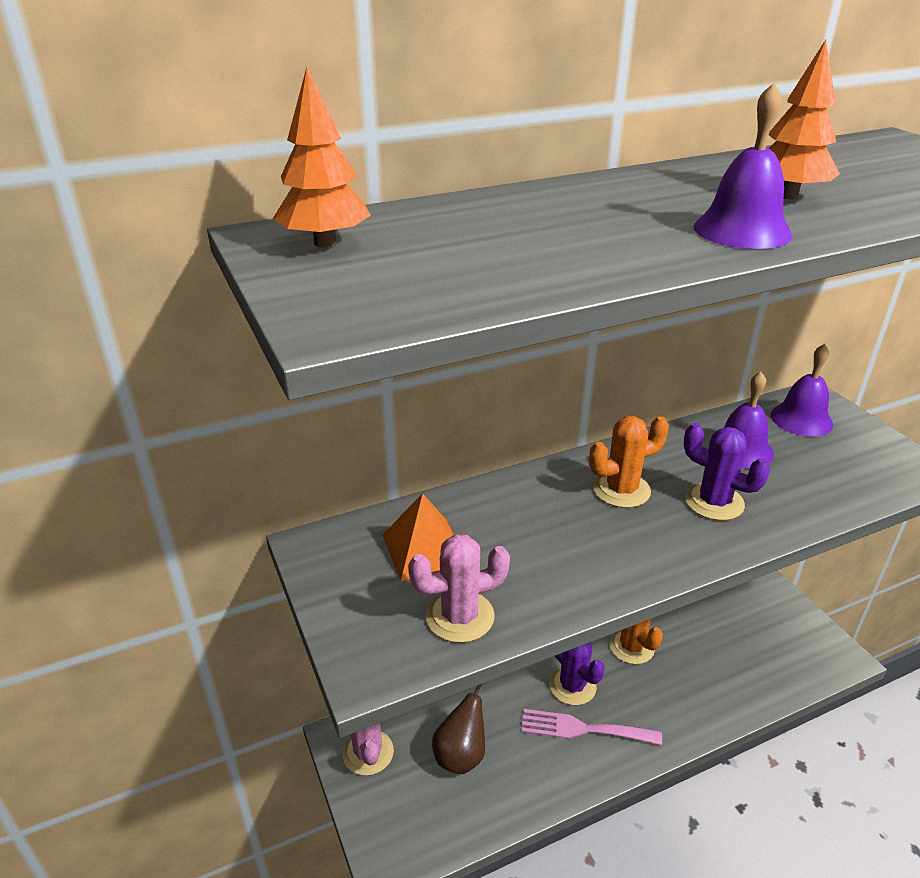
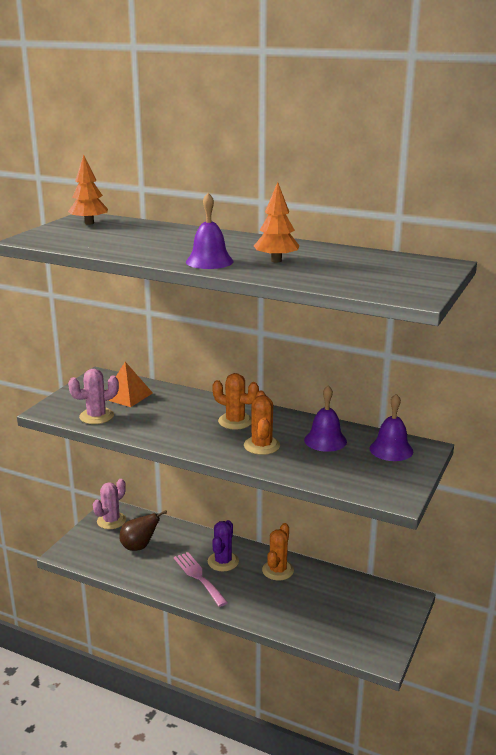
camera: 50 degrees right, 10 degrees down
pink cactus [408,534,510,643] -> pink cactus turned 60 degrees counterclockwise [68,369,119,424]
purple cactus [684,423,770,521] -> orange cactus [244,390,280,455]

